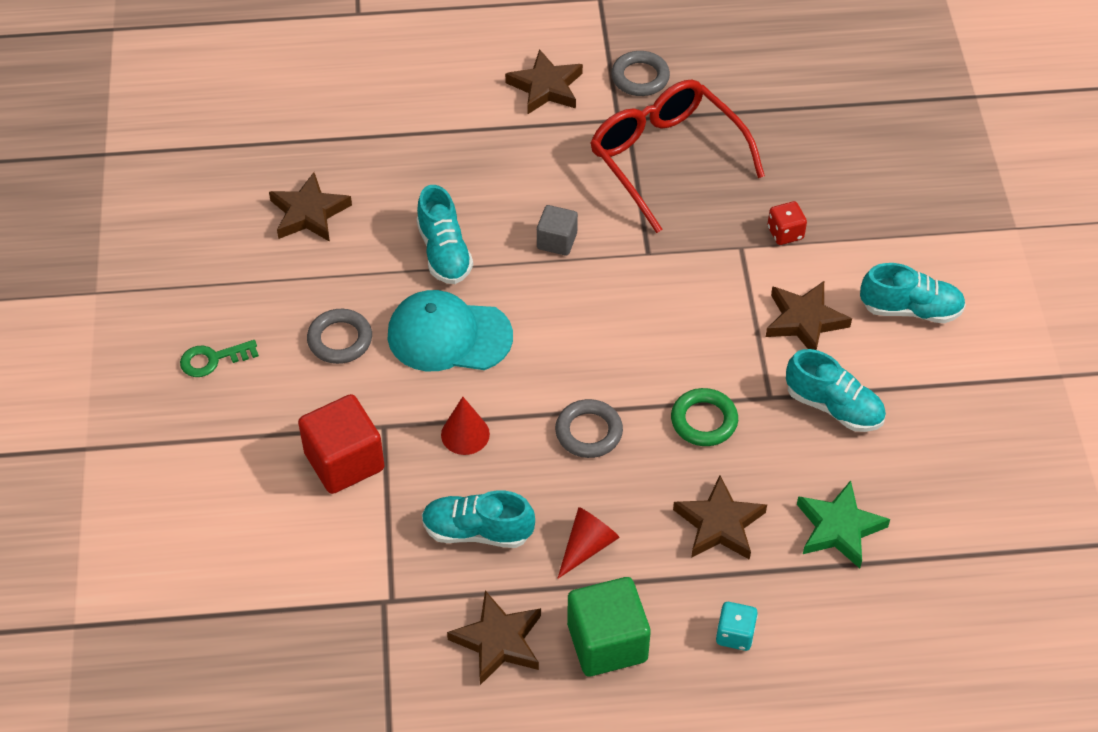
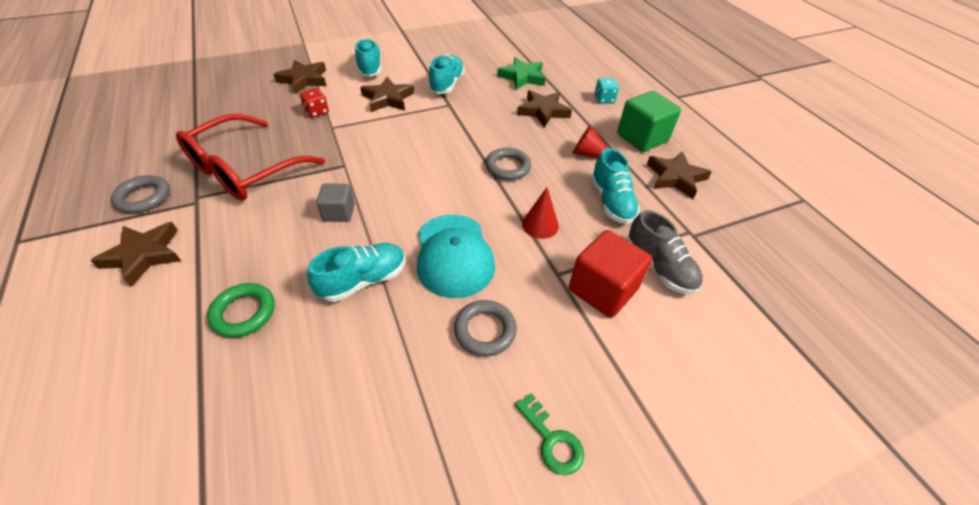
camera: 110 degrees left, 5 degrees down
brown star [269,172,352,242] -> brown star moved to [273,60,326,94]
green ring [671,388,738,446] -> green ring moved to [207,283,275,338]
none -> grey shoe [628,210,703,294]

